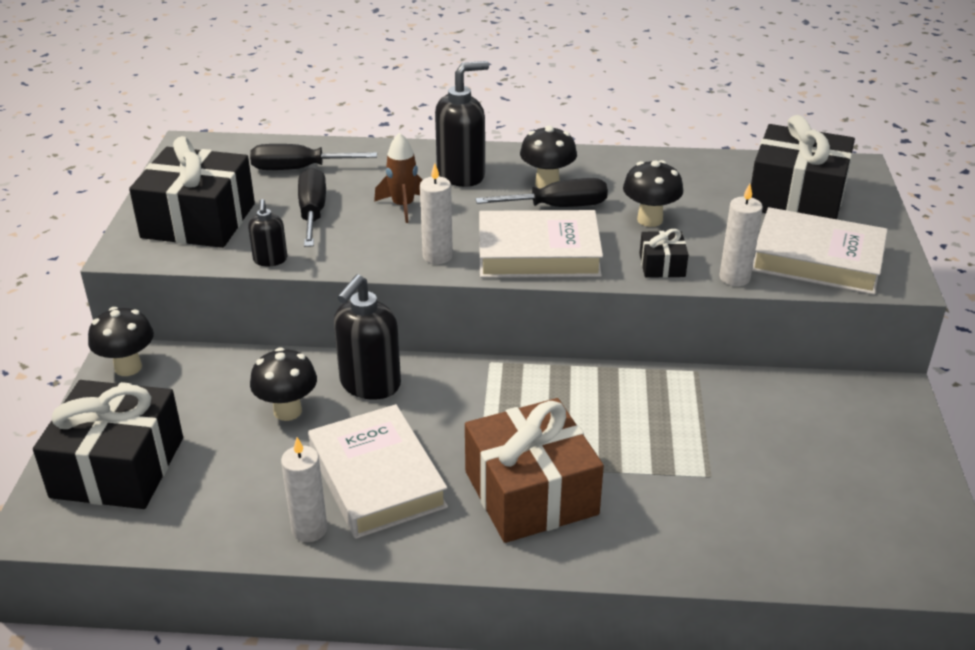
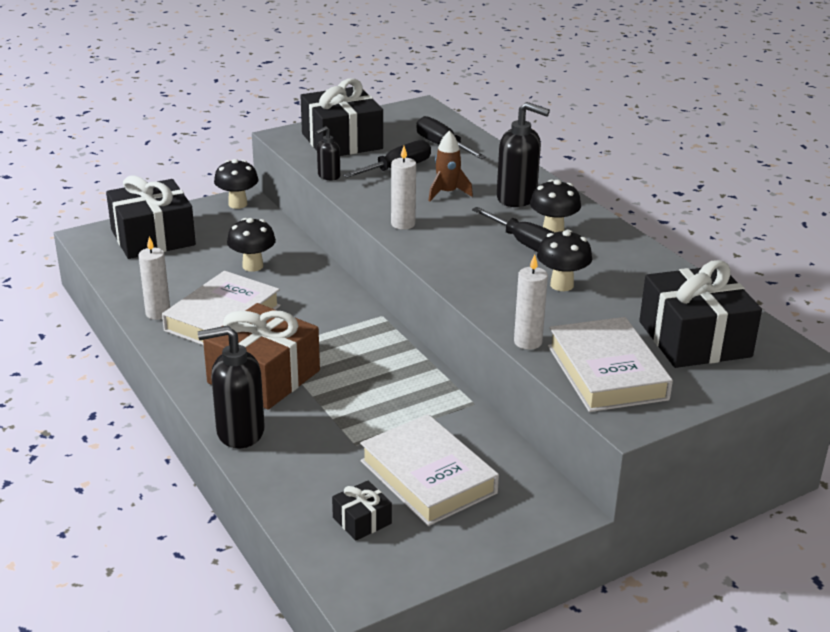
camera: 55 degrees right, 5 degrees down
black soap dispenser [334,274,401,400] -> black soap dispenser moved to [198,325,265,448]
white book [479,210,603,278] -> white book moved to [360,414,499,526]
black gift [639,229,689,278] -> black gift moved to [332,481,392,541]

